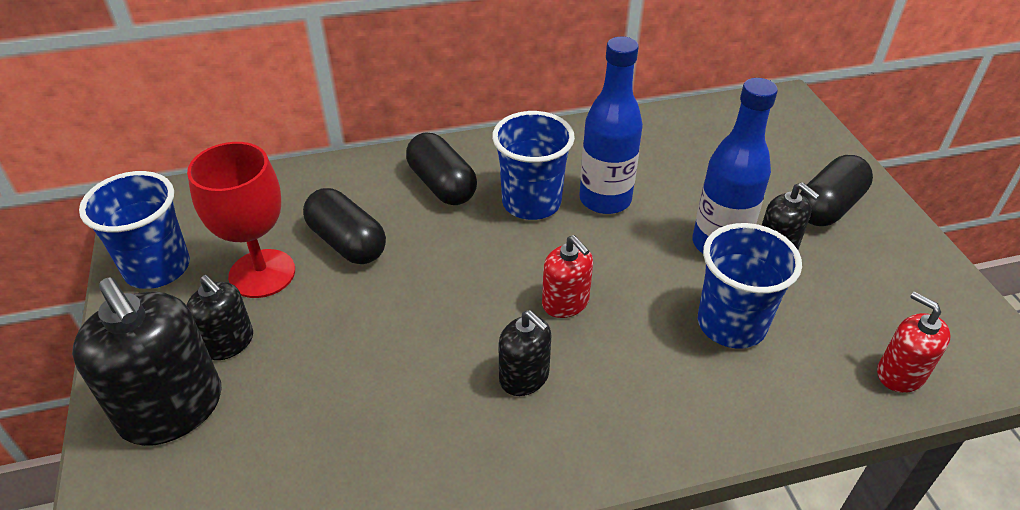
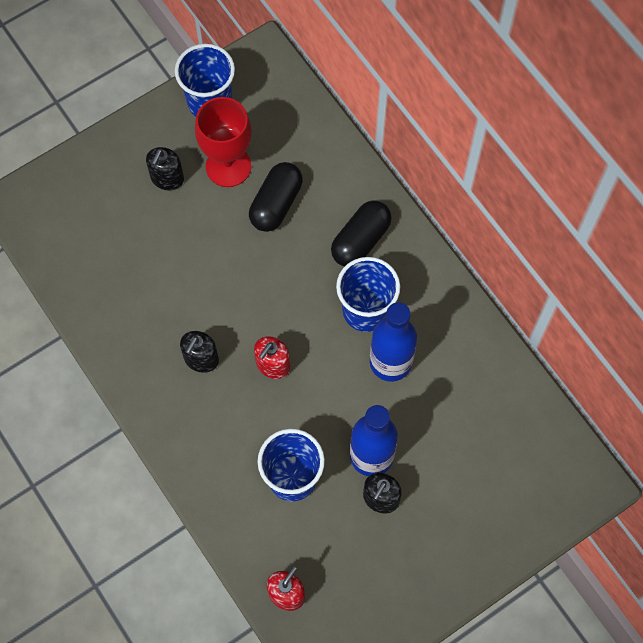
camera: 70 degrees right, 25 degrees up
black soap dispenser [72,277,222,446] -> none
black capsule [800,155,873,226] -> none

